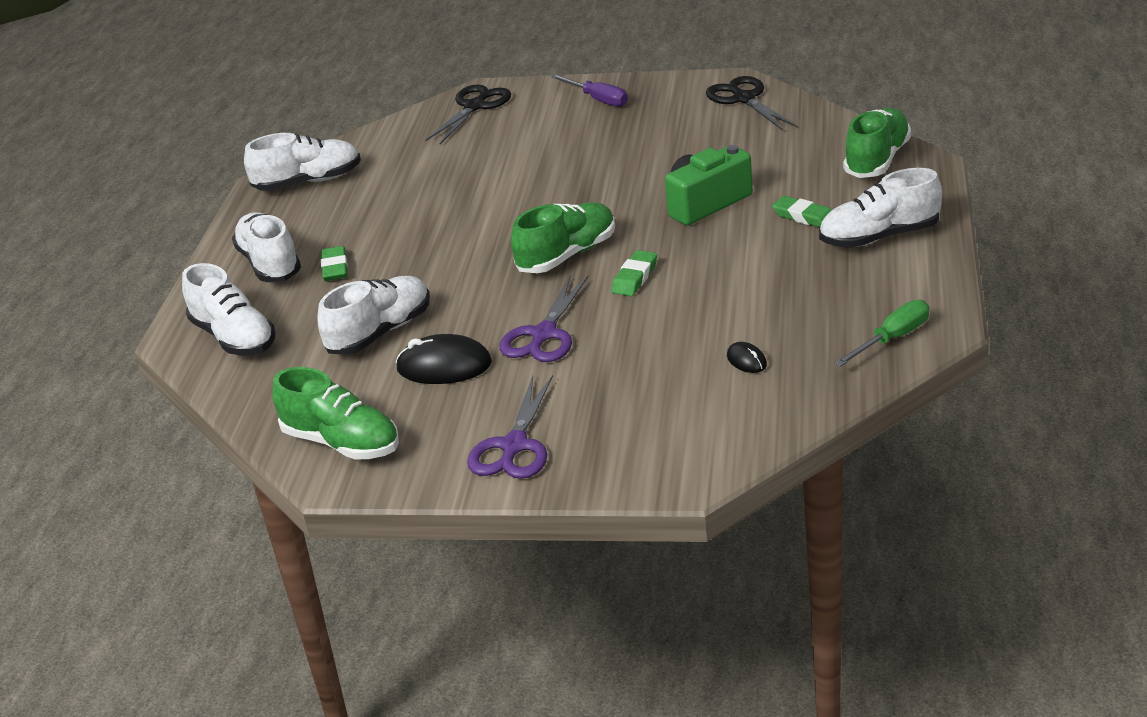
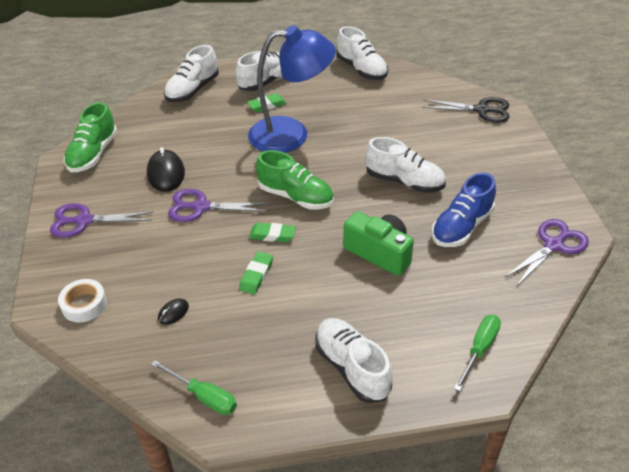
camera: 70 degrees right, 10 degrees up
white shoe [317,276,430,355] -> white shoe moved to [365,137,446,193]
purple screwdriver [551,74,628,107] -> none
black scissors [706,76,798,131] -> purple scissors [505,219,589,287]
green eraser [772,196,832,227] -> green eraser moved to [239,252,273,294]
green shoe [843,108,912,178] -> green screwdriver [454,315,501,391]
none -> white tape [58,279,107,322]
none -> blue lamp [248,25,336,153]
none -> blue shoe [431,173,496,247]

